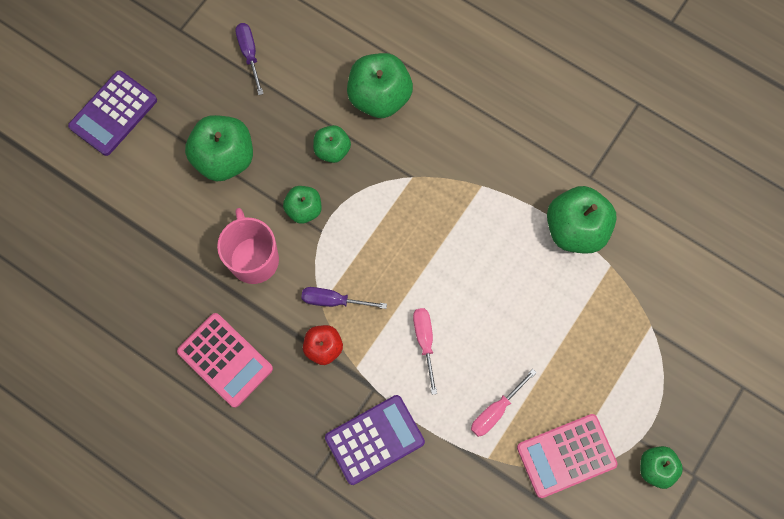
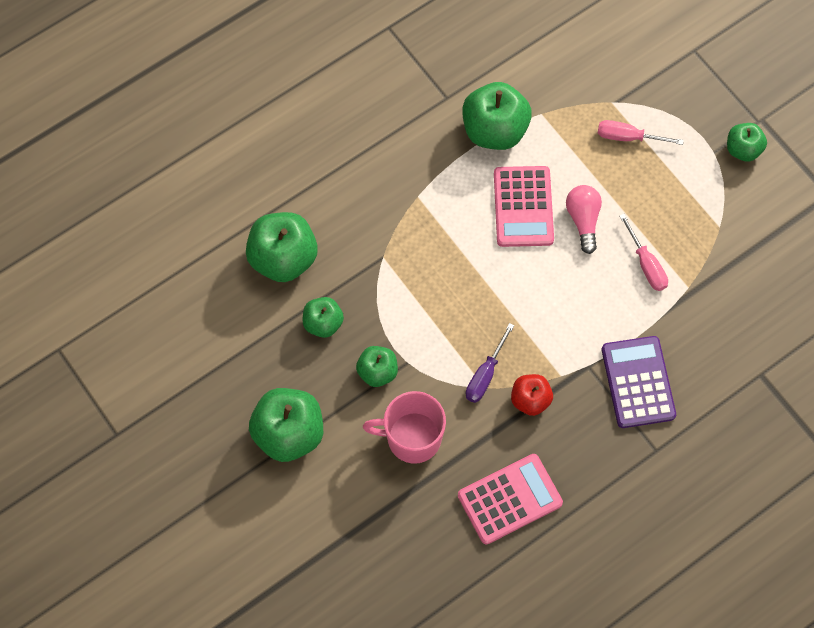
camera: 70 degrees left, 5 degrees down
purple calculator [68,70,157,156] -> none
purple screwdriver [235,23,263,95] -> none
pink screwdriver [413,308,437,395] -> pink screwdriver moved to [598,120,684,145]
pink calculator [517,414,617,498] -> pink calculator moved to [494,166,554,247]
none -> pink light bulb [566,185,602,254]

